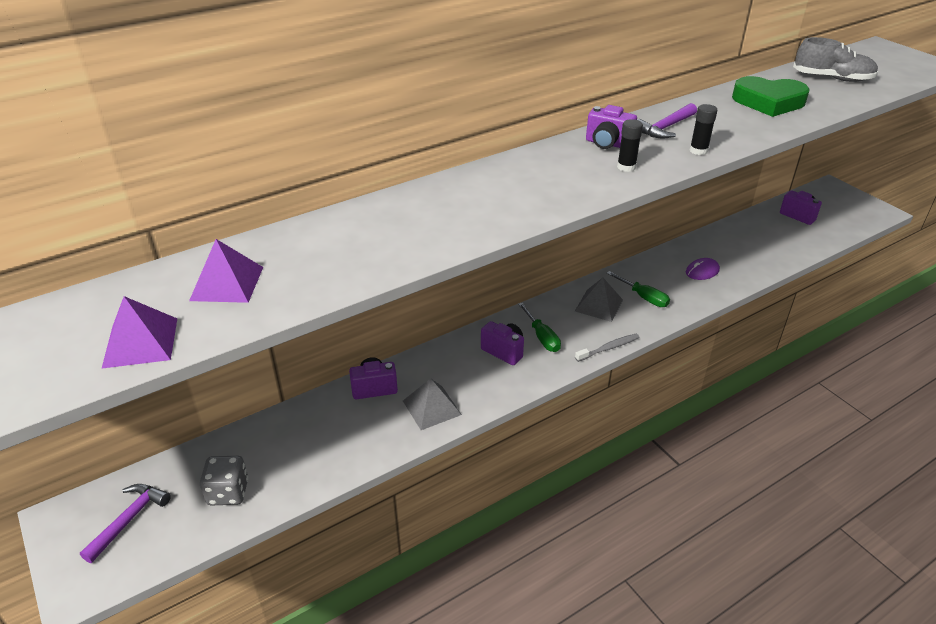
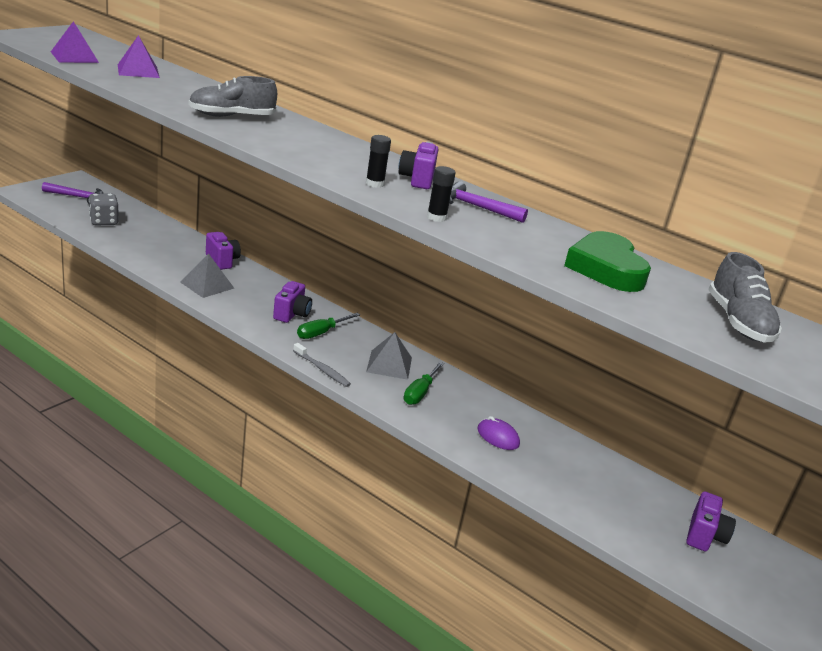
camera: 65 degrees right, 10 degrees down
none -> grey shoe [188,76,277,117]

